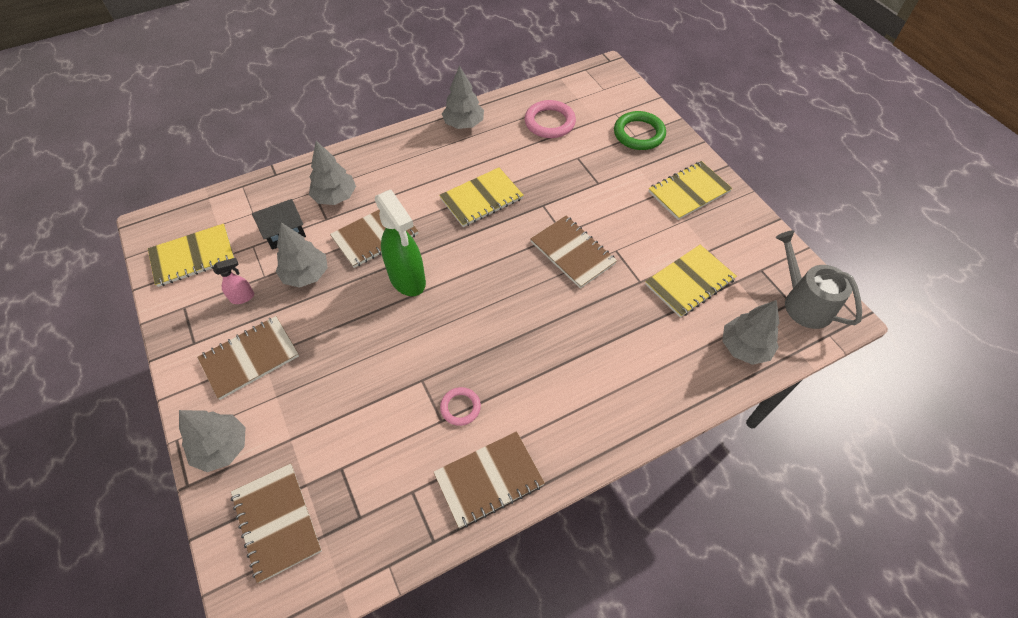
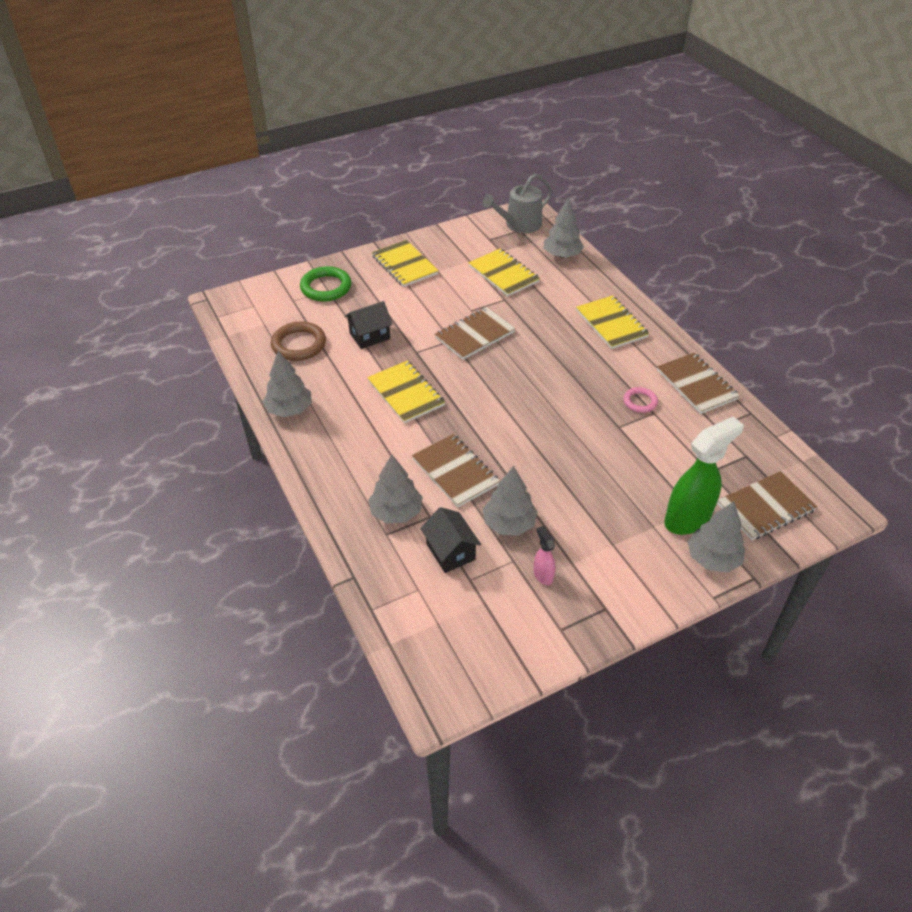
camera: 90 degrees left, 10 degrees down
yellow notebook [148,224,234,287] -> yellow notebook moved to [576,295,650,349]
brown notebook [197,316,299,400] -> none
green spray bottle [375,190,426,296] -> green spray bottle moved to [664,417,743,535]
pink ring [525,100,576,138] -> brown ring [271,321,326,361]
none -> black house [345,301,393,349]

